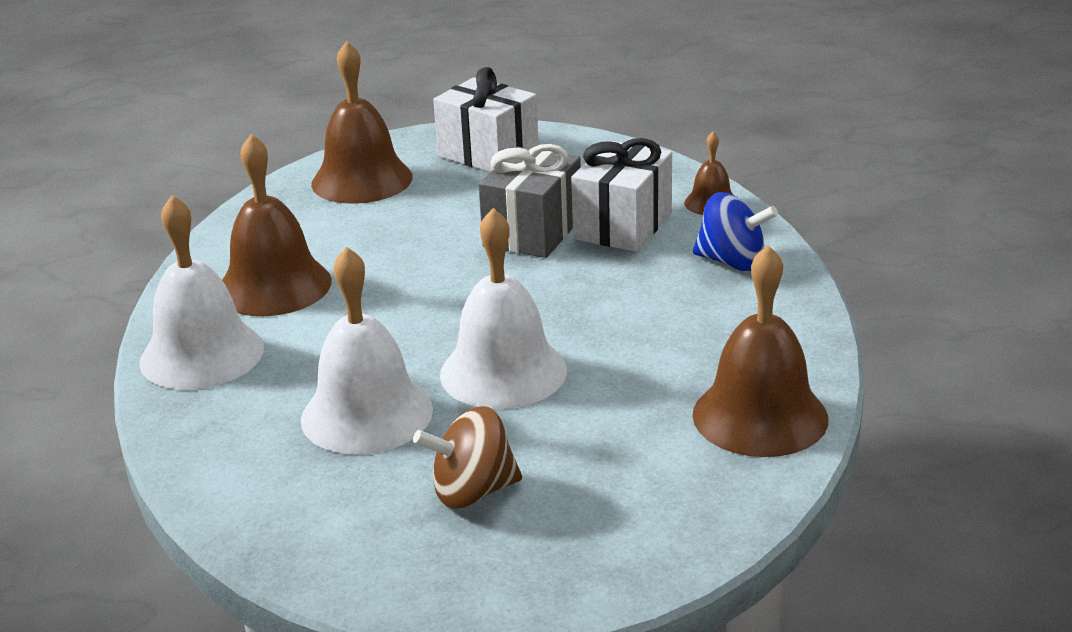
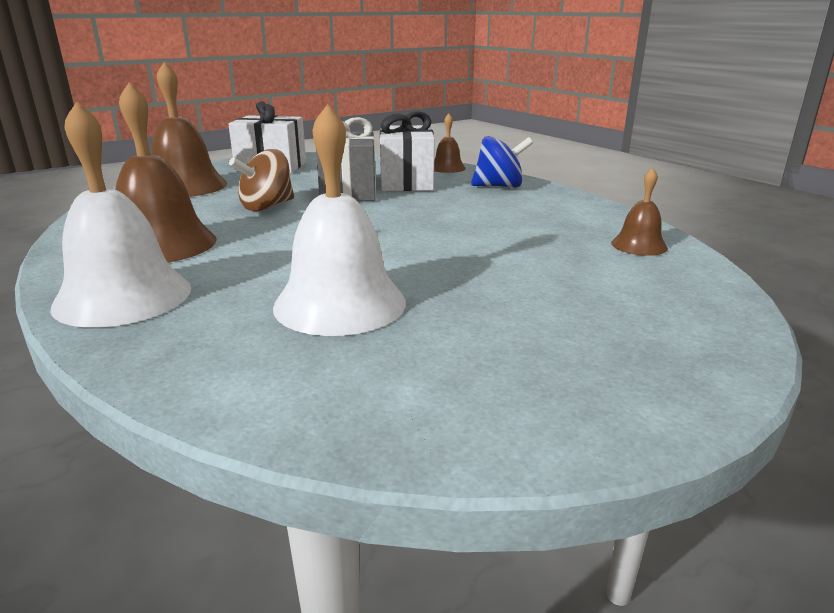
camera: 30 degrees left, 5 degrees down
brown spinning top [413,406,522,509] -> brown spinning top moved to [229,149,294,211]
white bell [440,208,567,409] -> none
brown bell [692,245,828,457] -> brown bell [611,168,668,256], size x0.51

